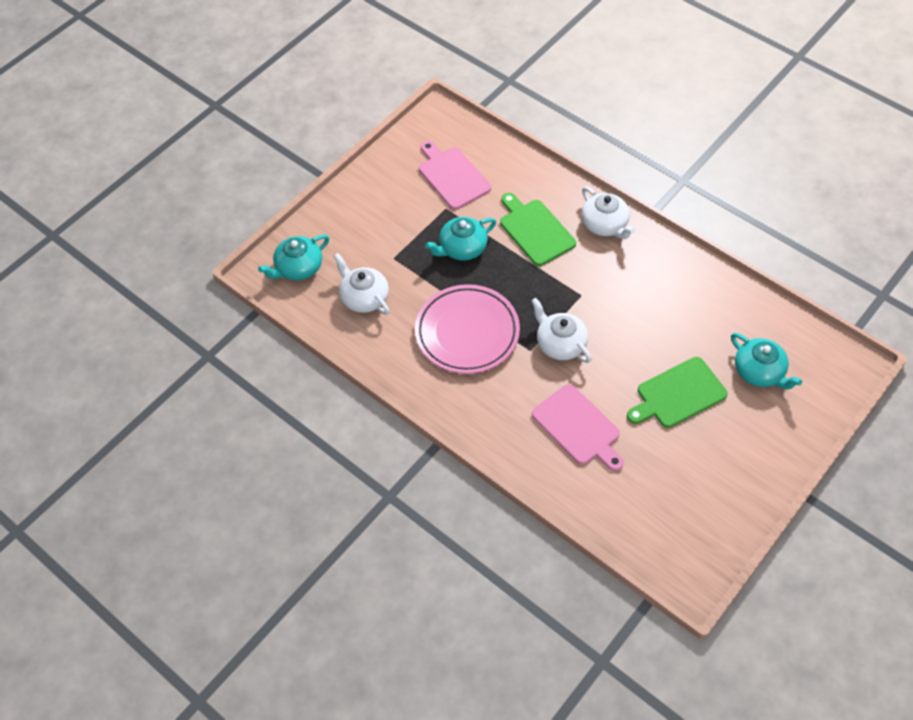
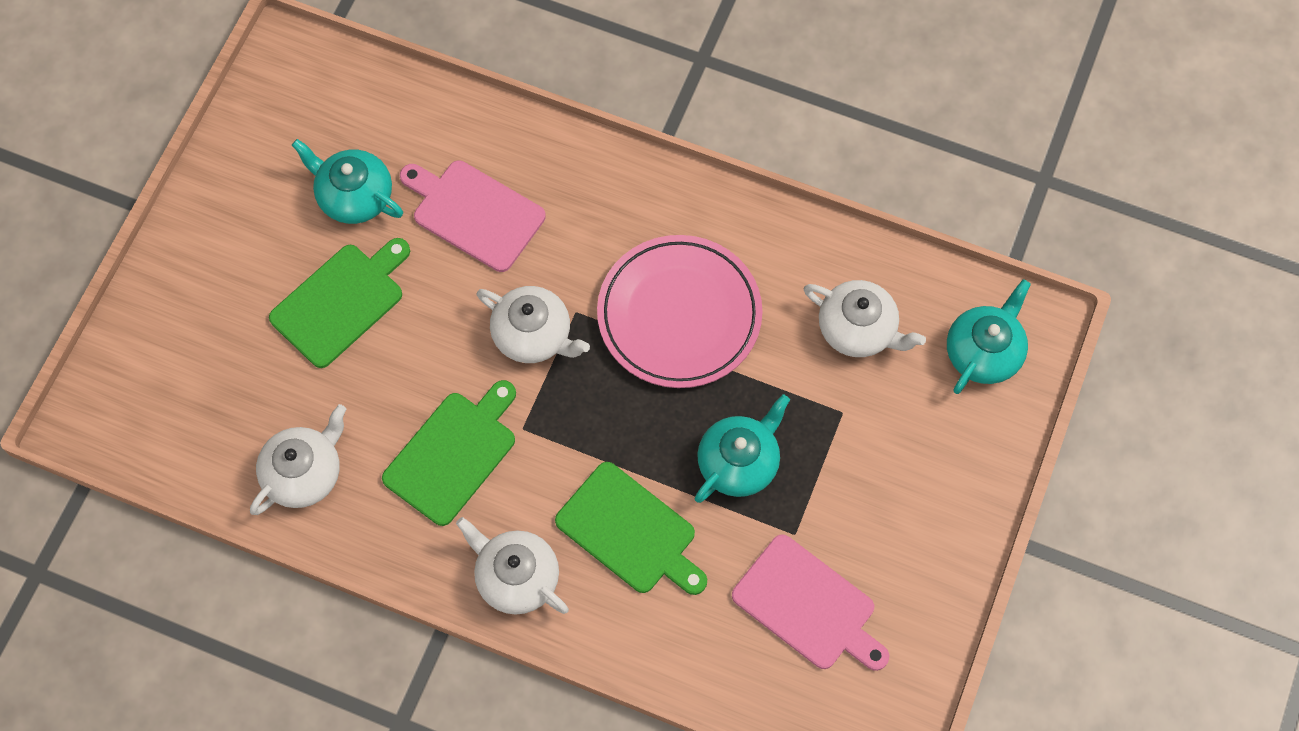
camera: 160 degrees right, 10 degrees up
turquoise teapot [731,333,802,389] -> turquoise teapot moved to [292,139,403,224]
none -> white teapot [250,404,346,515]
none -> green cutting board [382,380,516,526]

